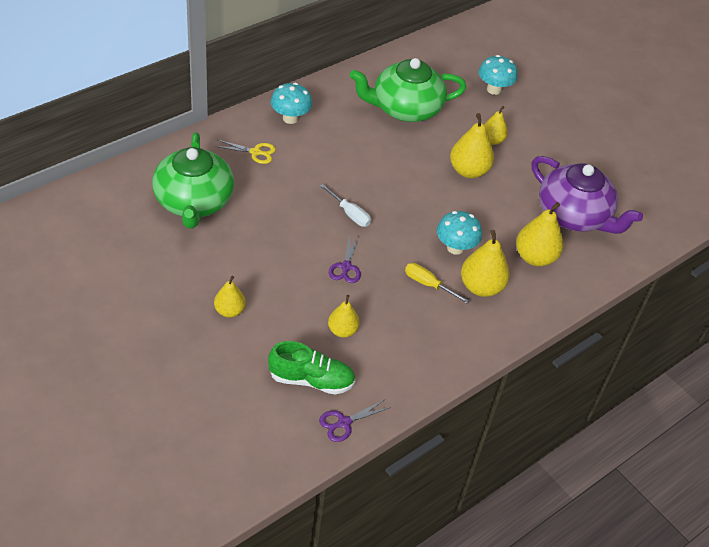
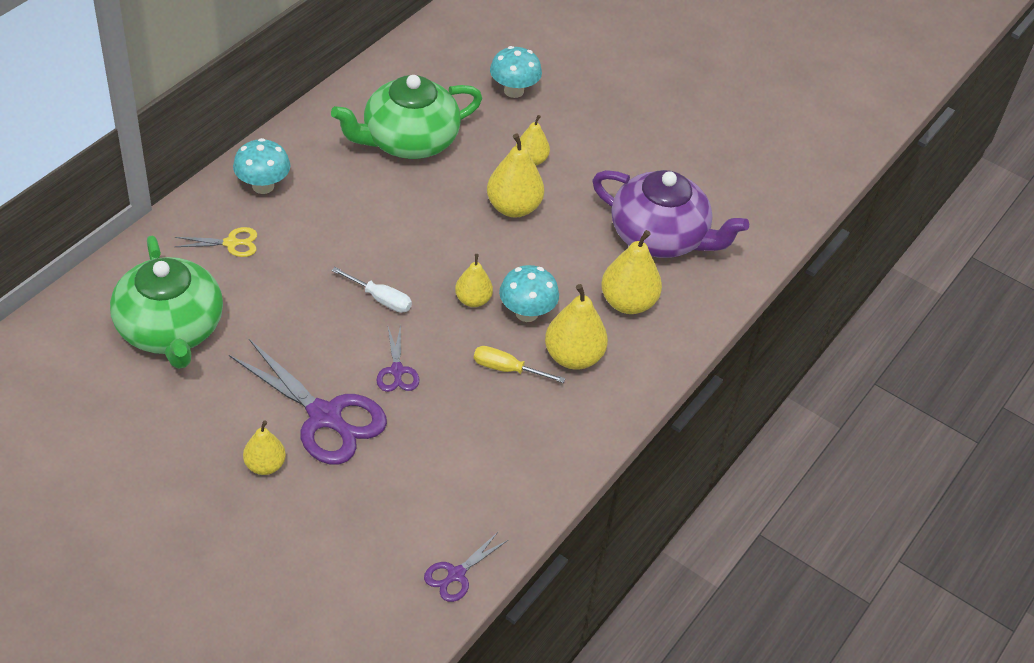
camera: 15 degrees left, 0 degrees up
green shoe [268,341,355,395] -> none
yellow pear [328,295,360,338] -> yellow pear moved to [455,254,493,307]
none -> purple scissors [229,339,387,465]

